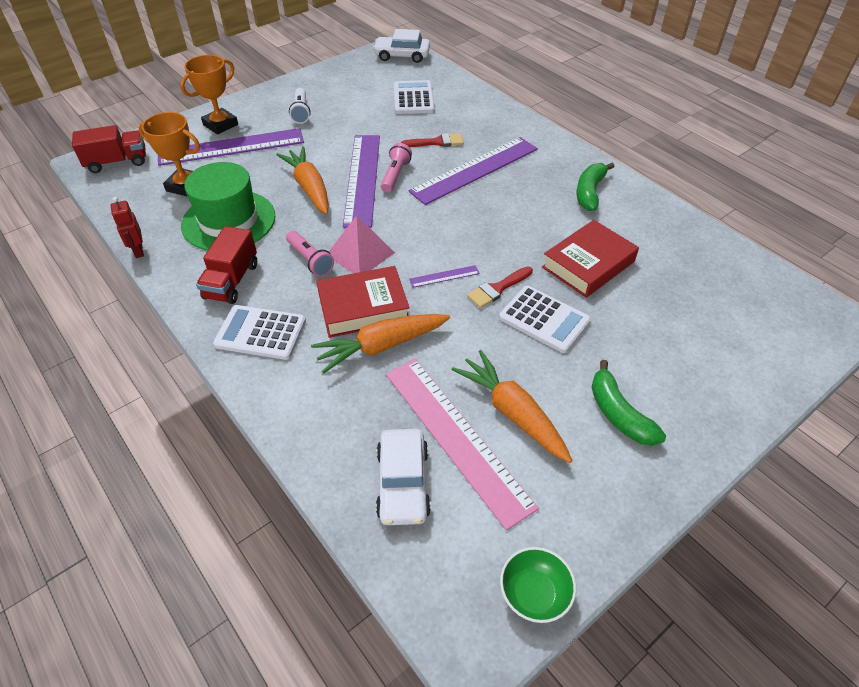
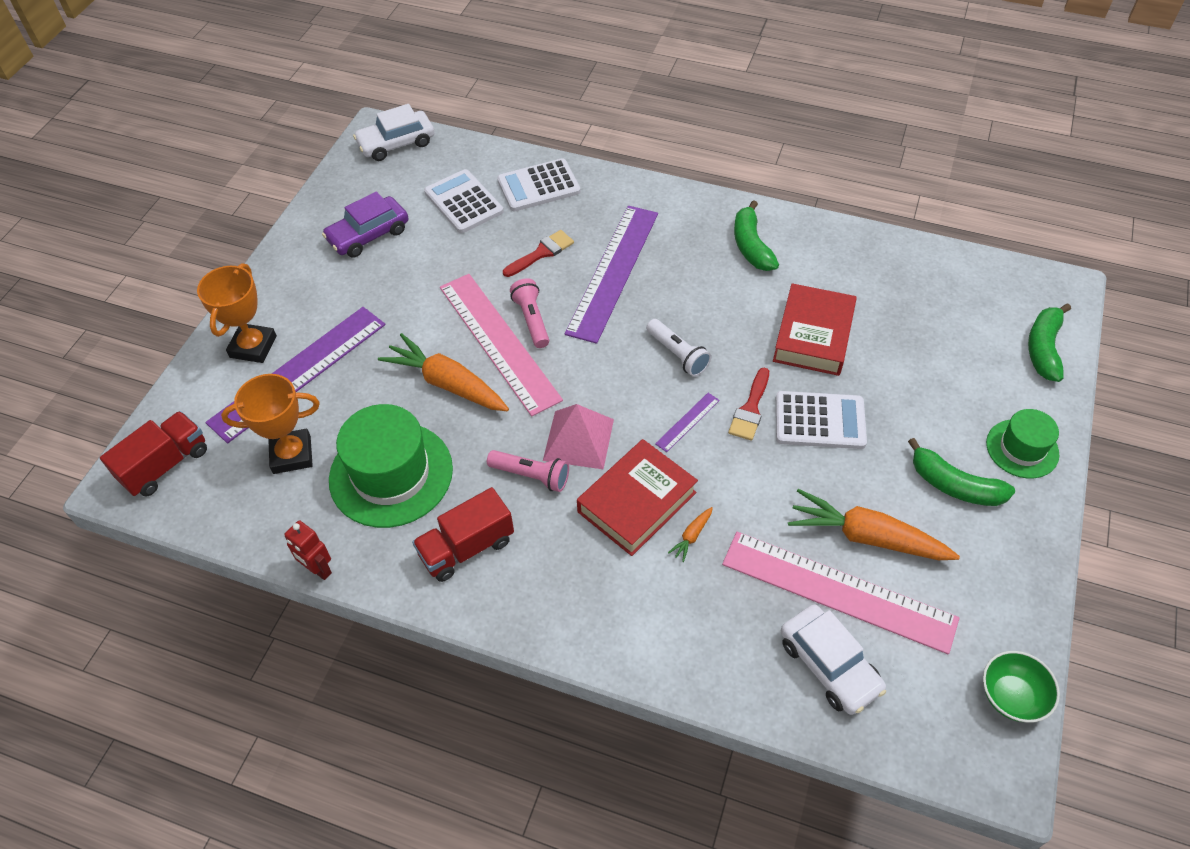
camera: 30 degrees left, 5 degrees up
red truck [196,226,257,304] -> red truck turned 75 degrees clockwise [412,487,514,582]
white calculator [213,305,306,360] -> white calculator moved to [497,158,581,211]
white flashlight [289,88,311,124] -> white flashlight moved to [646,319,711,377]
orange carrot [311,314,450,374] -> orange carrot [668,507,713,562], size x0.42
purple ruler [343,135,380,228] -> pink ruler [440,274,563,417]
none -> purple car [322,191,408,258]
none -> green hat [986,409,1059,478]
none -> green banana [1028,303,1071,382]

